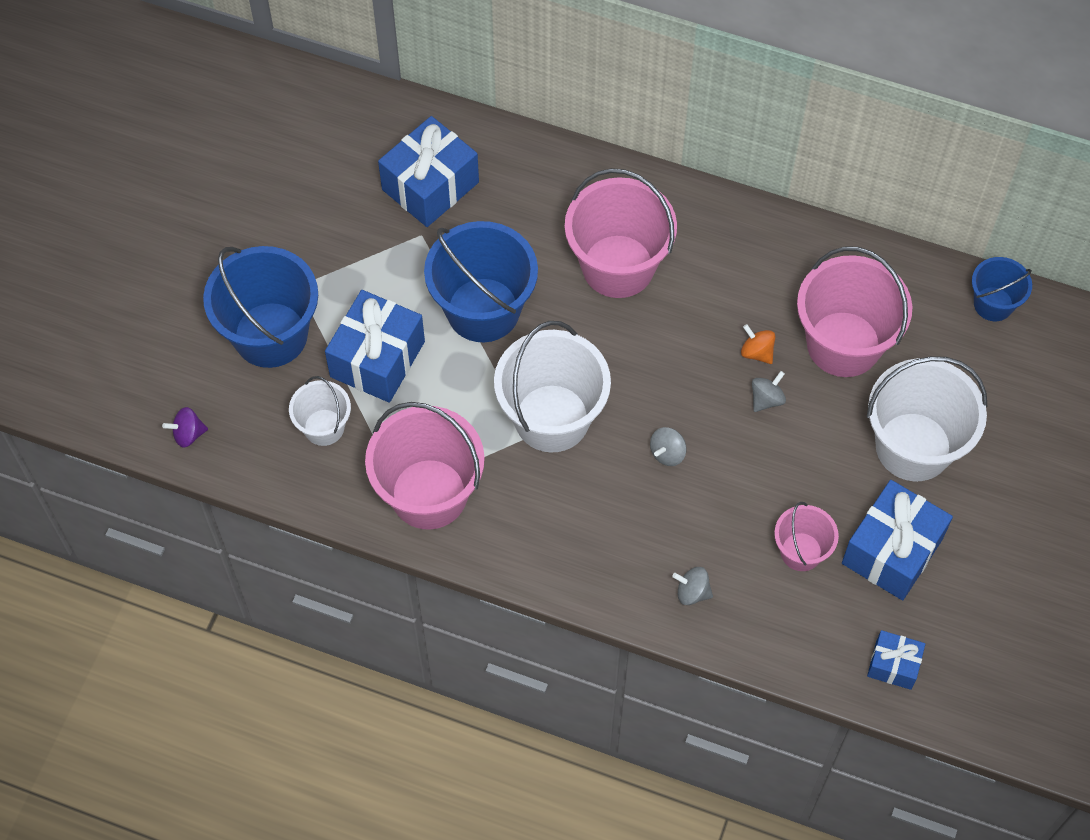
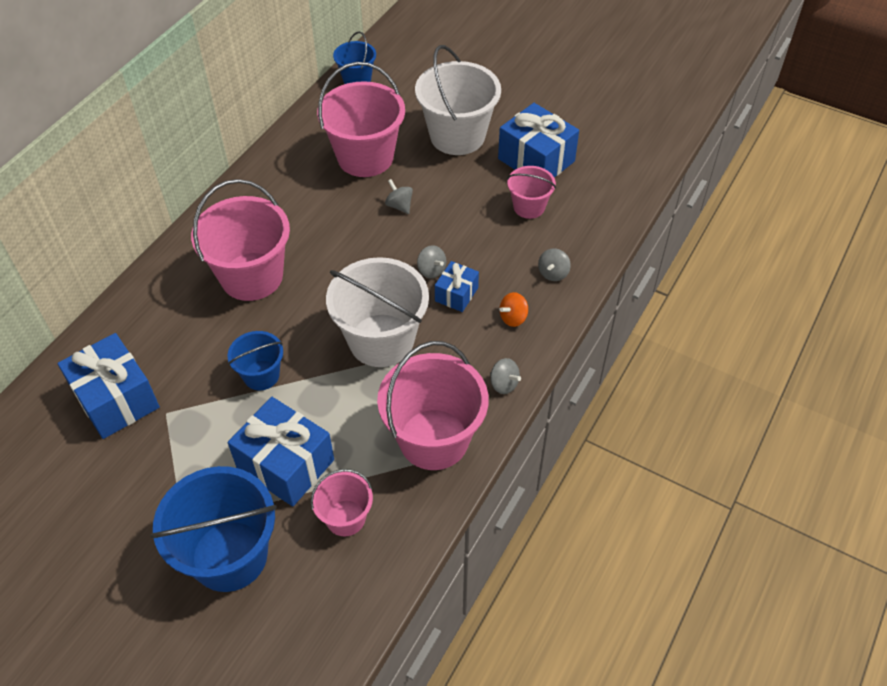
camera: 80 degrees left, 10 degrees down
purple spinning top [162,407,208,448] -> none
white bucket [289,376,351,446] -> pink bucket [310,469,373,536]
blue bucket [424,221,538,342] -> blue bucket [227,331,283,390], size x0.54
orange spinning top [741,324,776,364] -> orange spinning top moved to [499,292,528,327]
blue gift [867,630,925,690] -> blue gift moved to [435,261,479,312]
none -> grey spinning top [490,358,521,394]

